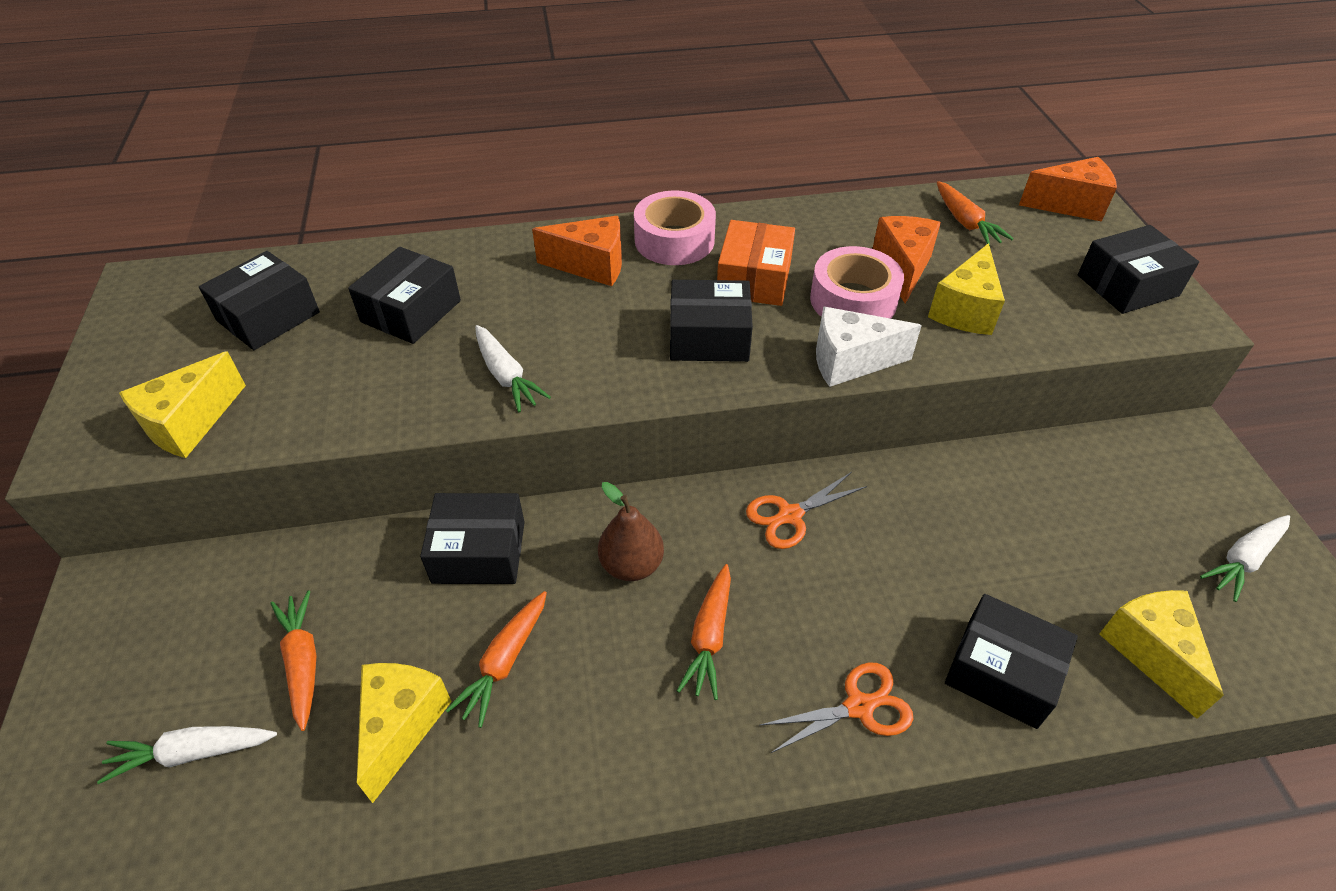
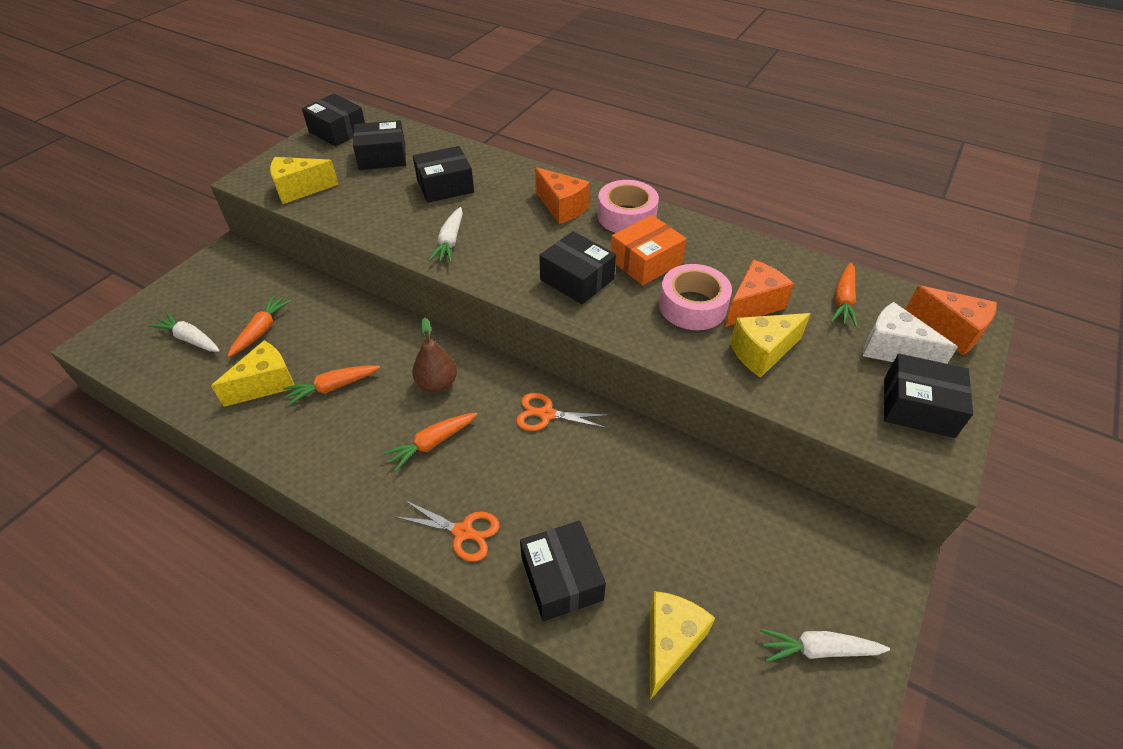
camera: 40 degrees right, 0 degrees up
black box [420,493,525,584] -> black box moved to [302,94,365,147]
white cheese [816,307,922,387] -> white cheese moved to [863,302,958,364]

